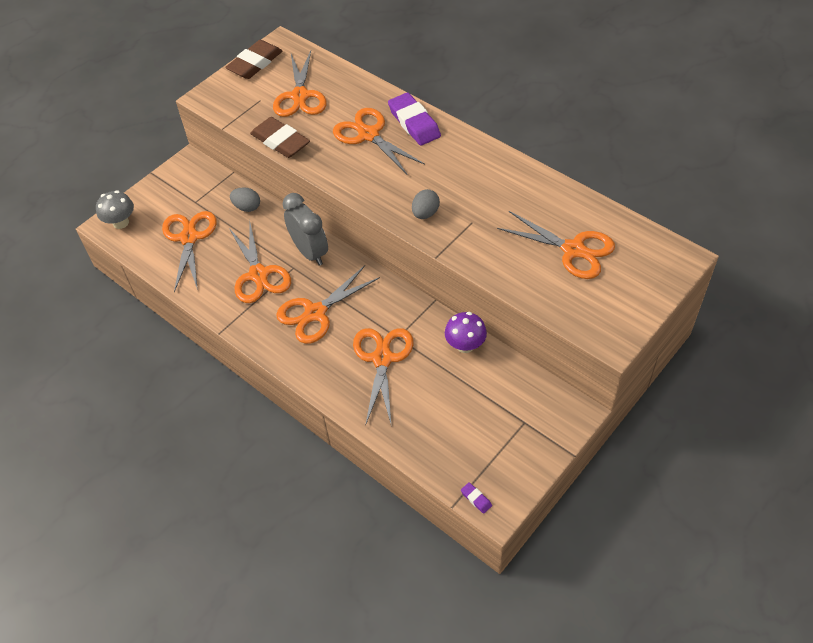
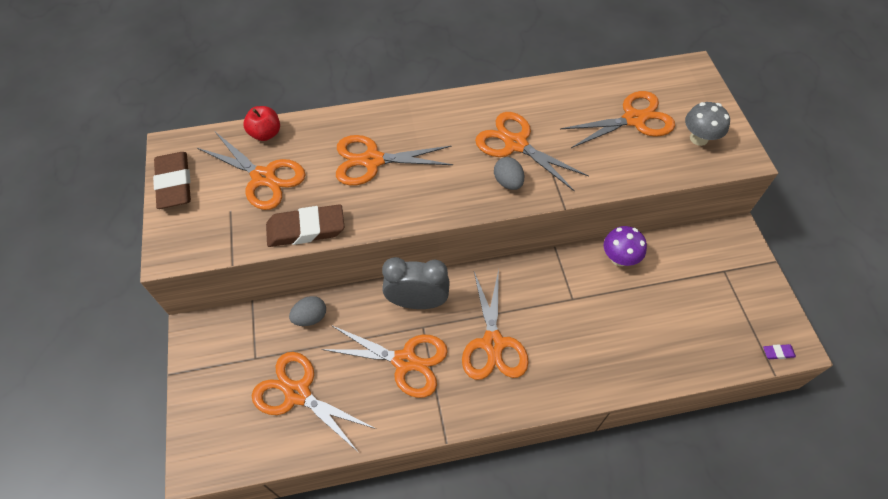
camera: 55 degrees left, 5 degrees up
grey mushroom [96,190,134,229] -> grey mushroom moved to [685,102,730,146]
orange scissors [353,328,413,427] -> orange scissors moved to [475,112,589,191]
purple eraser [388,93,441,146] -> none
none -> red apple [243,106,280,141]

